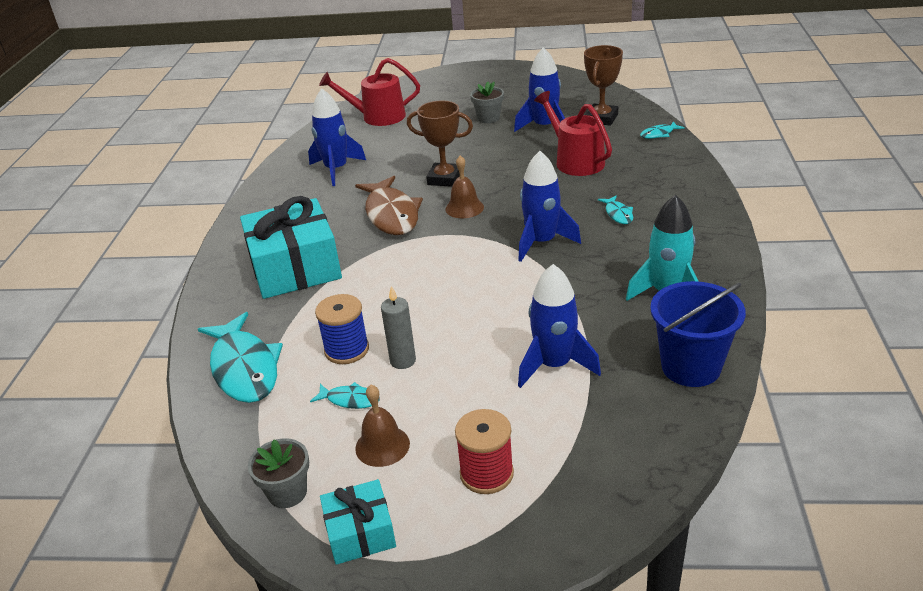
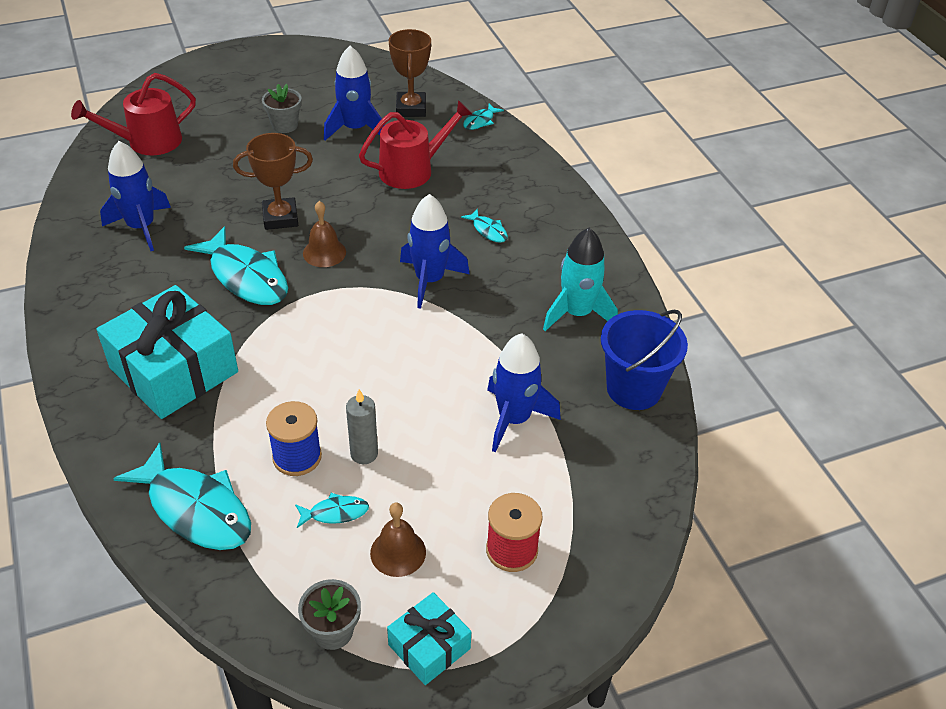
camera: 30 degrees left, 10 degrees up
brown fish [355,176,423,235] -> turquoise fish [184,226,288,305]
red watering can [534,91,612,176] -> red watering can turned 120 degrees clockwise [359,100,472,189]

